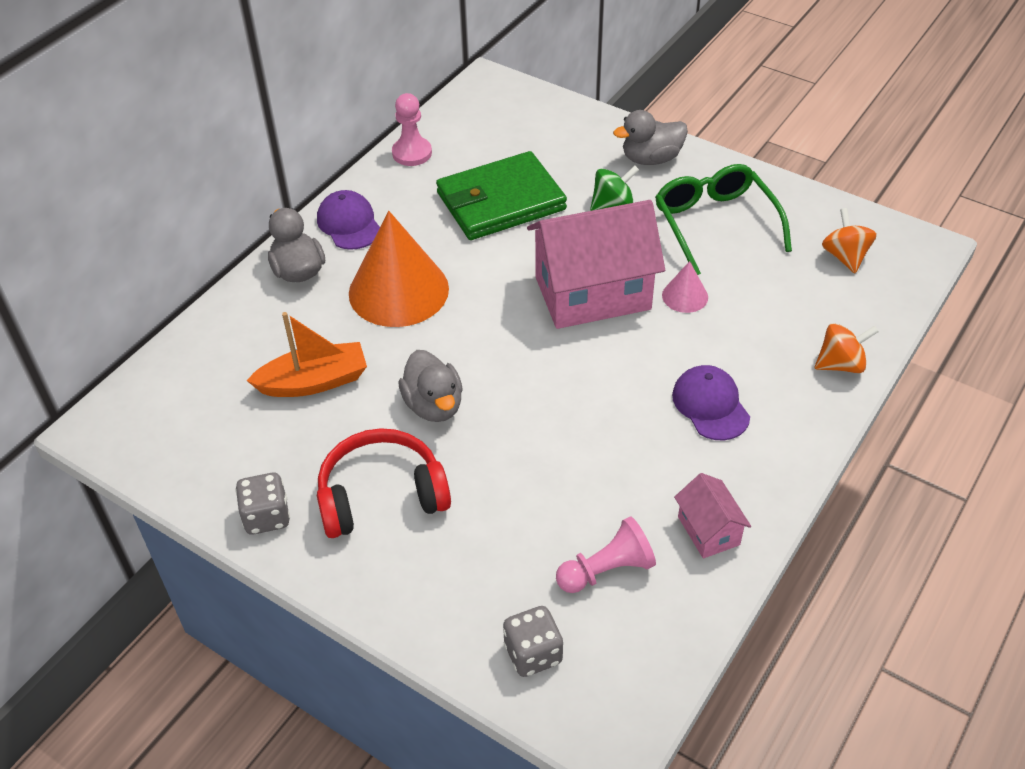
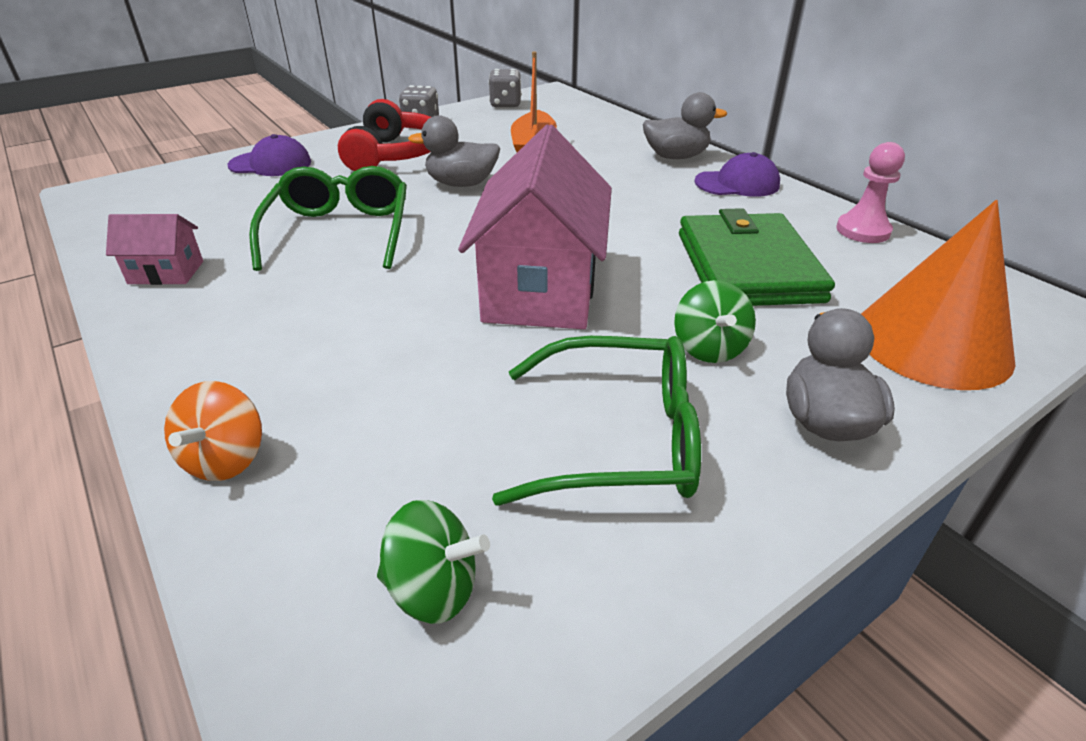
camera: 110 degrees right, 10 degrees down
orange cone [349,211,449,327] -> orange cone moved to [861,200,1016,390]
grey dice [503,606,563,677] -> grey dice moved to [488,69,521,107]
pink pawn [556,516,656,593] -> none
pink cone [662,261,708,313] -> none
purple cap [672,365,750,440] -> purple cap moved to [227,134,311,176]
orange spinning top [822,208,877,273] -> green spinning top [377,500,490,624]
none -> green glasses [249,166,407,271]

